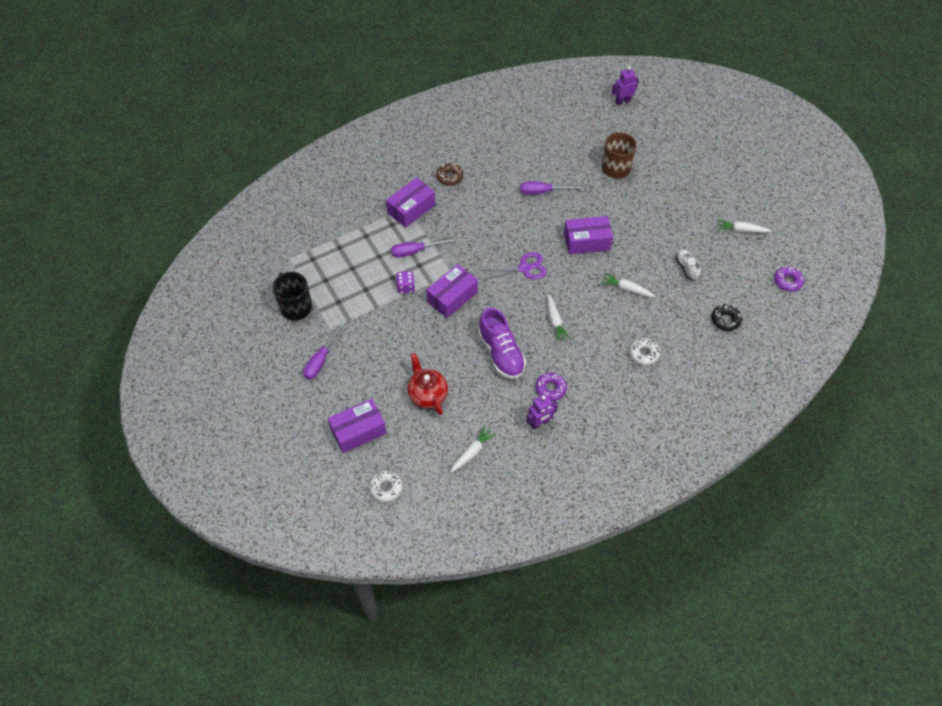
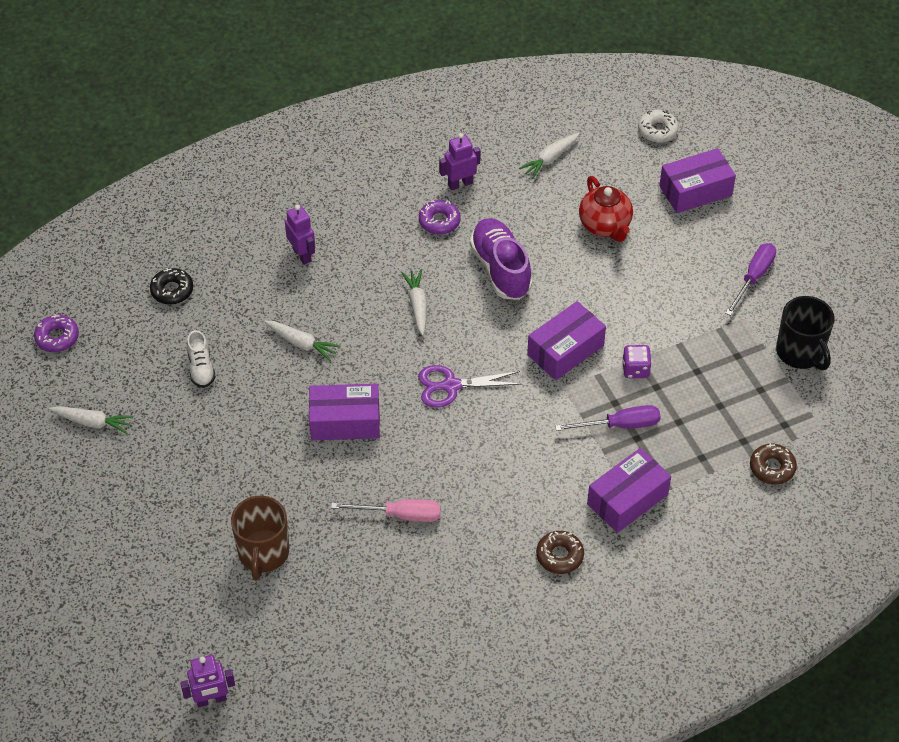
camera: 175 degrees left, 5 degrees down
purple screwdriver [520,182,584,194] -> pink screwdriver [331,499,441,522]
white donut [629,338,660,365] -> purple robot [285,205,315,265]
none -> brown donut [750,443,797,484]

